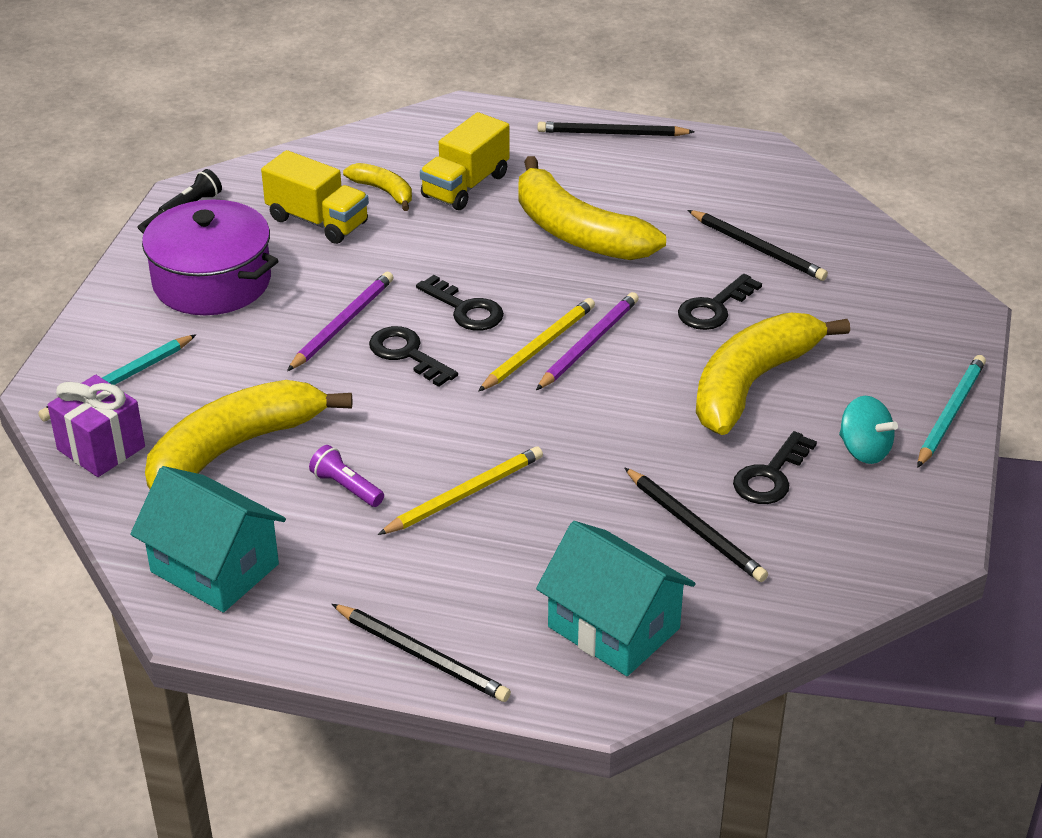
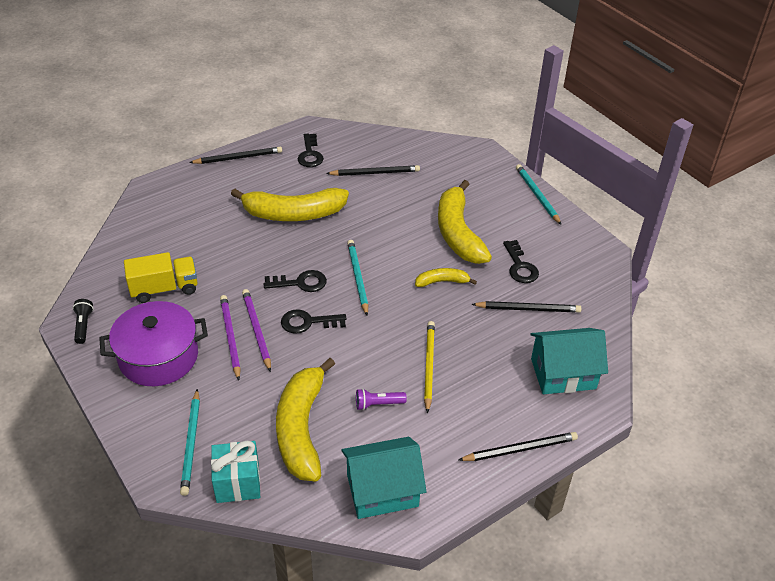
camera: 50 degrees left, 5 degrees up
purple gift [48,375,145,477] -> turquoise gift [211,441,260,503]
yellow banana [343,163,412,211] -> yellow banana moved to [415,268,477,287]
yellow truck [420,112,510,210] -> none
yellow pencil [478,298,595,392] -> turquoise pencil [347,240,368,315]
purple pencil [536,292,639,390] -> purple pencil moved to [220,295,241,381]
black pencil [537,122,695,136] -> black pencil turned 150 degrees counterclockwise [189,147,282,164]
black key [678,274,762,330] -> black key moved to [297,134,324,167]
turquoise spinning top [839,396,898,464] -> none

